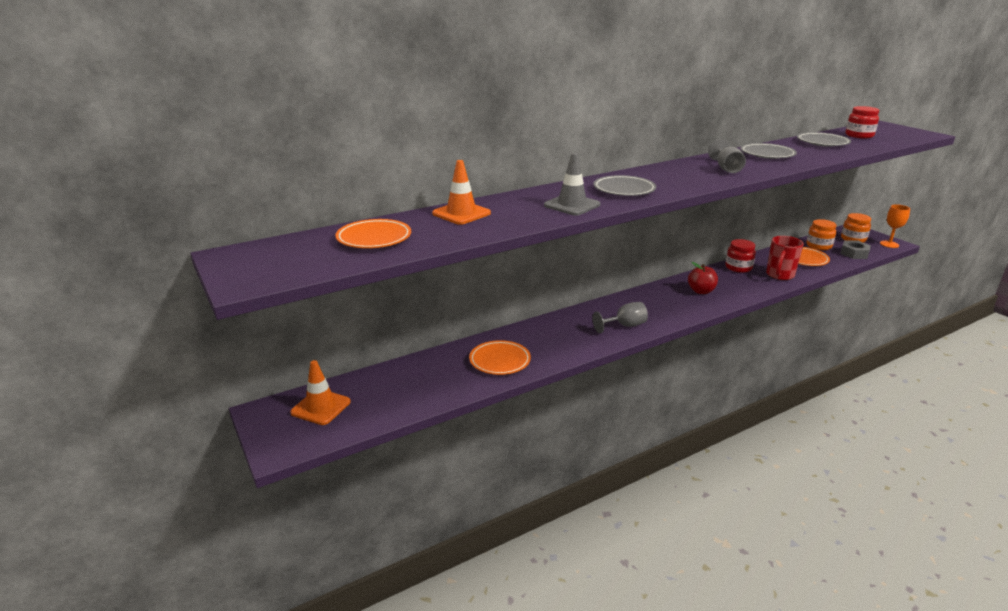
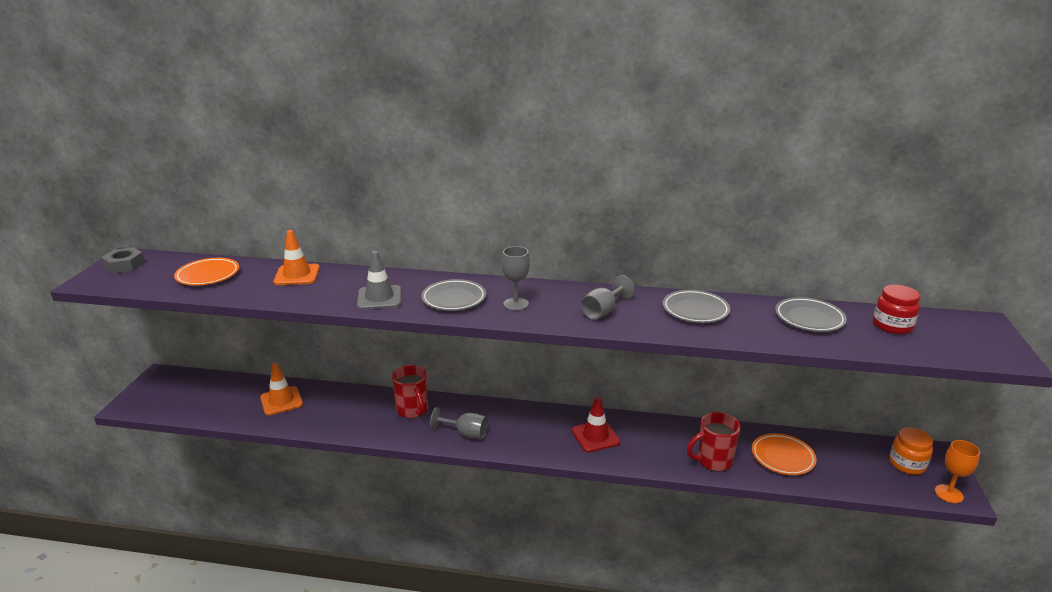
camera: 40 degrees right, 0 degrees up
orange traffic cone [290,360,351,425] -> orange traffic cone moved to [260,363,303,415]
orange plate [469,340,531,375] -> none
red apple [688,262,718,294] -> red traffic cone [572,397,620,452]
red jar [725,239,756,273] -> none
orange jar [806,219,837,250] -> none
grey nut [840,241,871,259] -> grey nut moved to [101,247,145,274]
none -> red mug [392,365,428,418]
none -> grey goblet [502,246,530,311]

